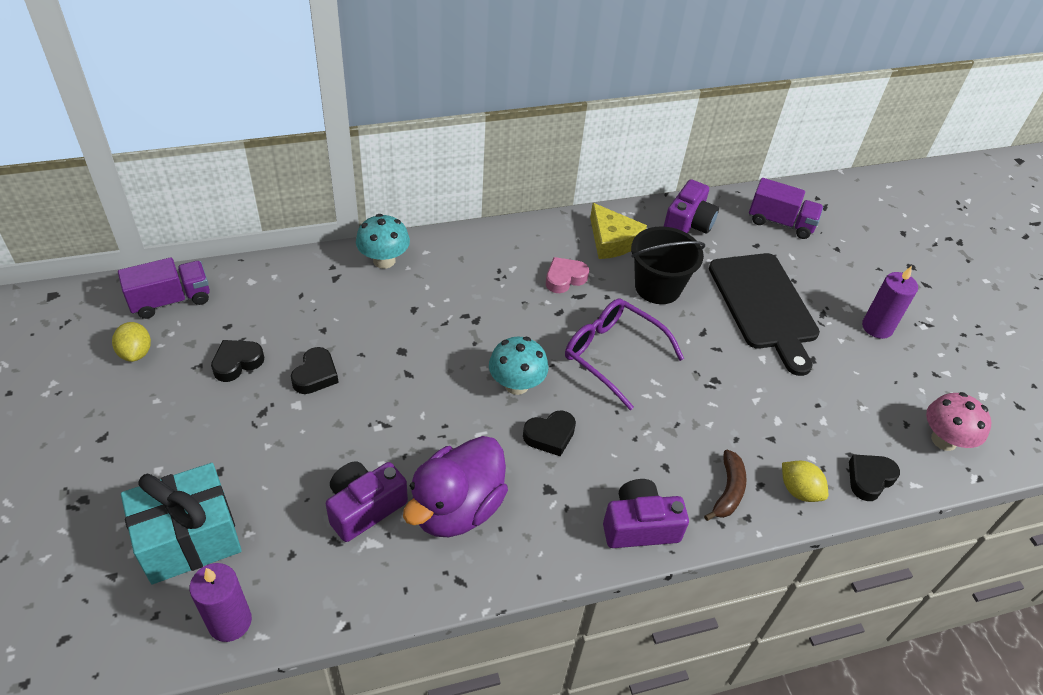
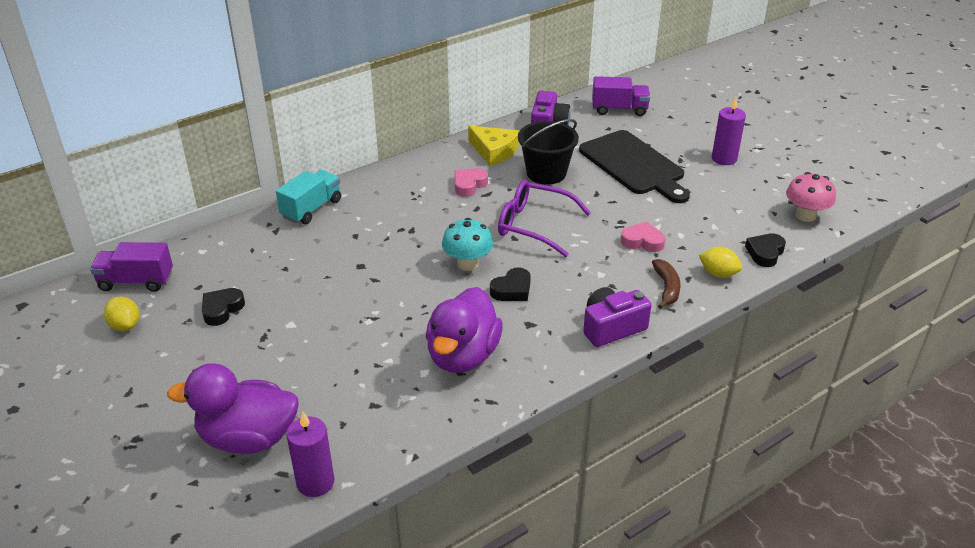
camera: 15 degrees left, 10 degrees down
purple truck [118,257,210,319] -> purple truck turned 135 degrees counterclockwise [90,242,173,292]
turquoise gift [121,463,242,584] -> purple duck [167,363,299,454]
black heart [291,347,339,394] -> none
purple camera [326,461,408,542] -> none
turquoise mushroom [356,214,410,269] -> turquoise truck [276,170,341,224]
none -> pink heart [621,221,665,252]

